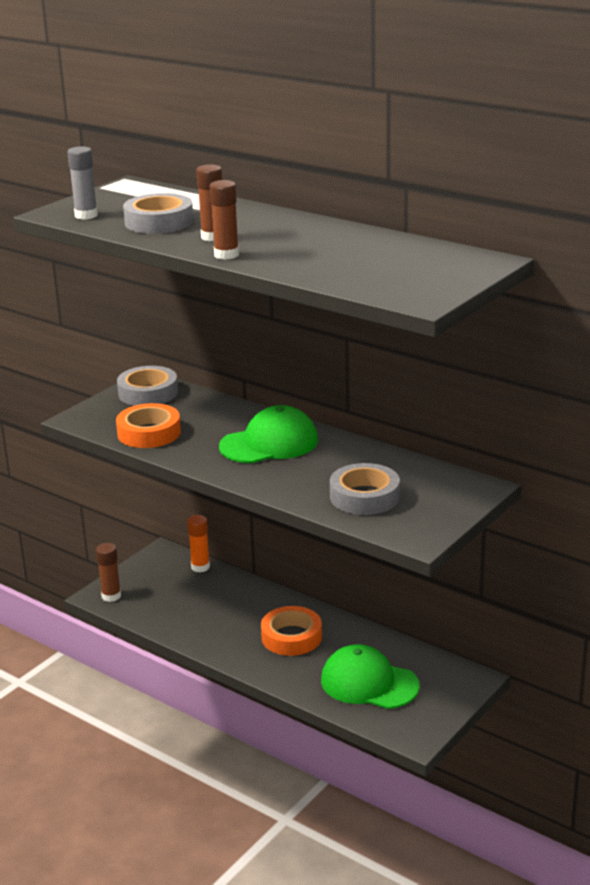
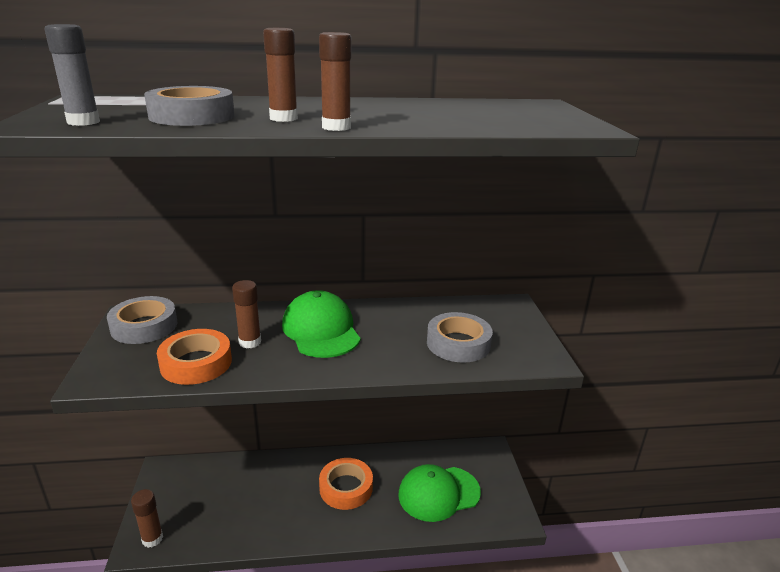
camera: 45 degrees left, 0 degrees up
orange glue stick [187,515,210,572] -> none
green cap [219,405,318,463] -> green cap turned 45 degrees counterclockwise [282,290,361,358]
none -> brown glue stick [232,280,261,348]

